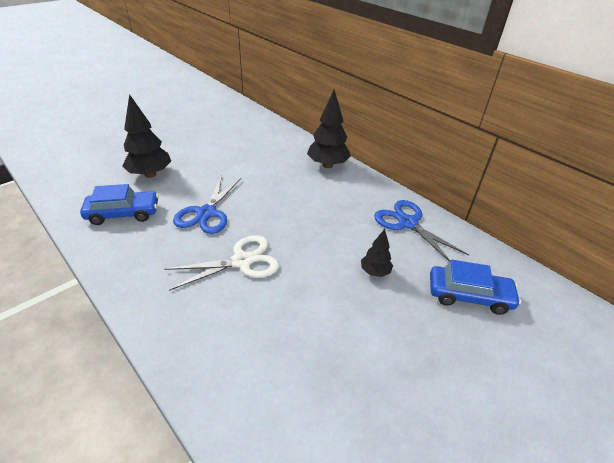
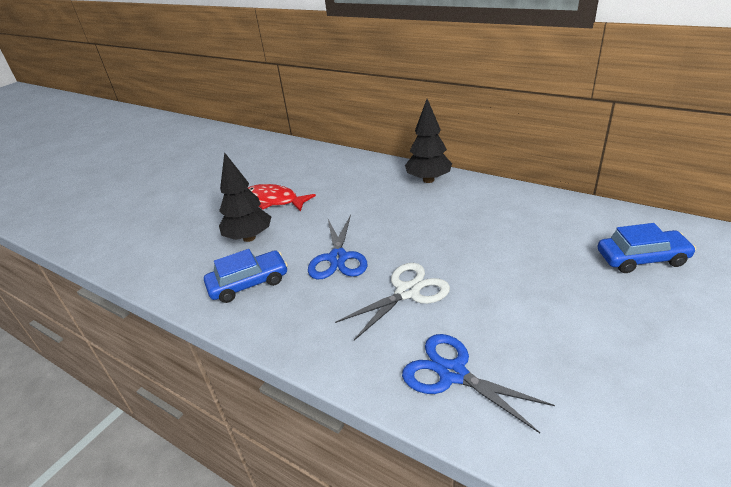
camera: 10 degrees left, 5 degrees down
black tree [361,229,393,277] -> none
blue scissors [374,200,469,262] -> blue scissors moved to [402,334,555,433]
none -> red fish [248,184,316,211]

